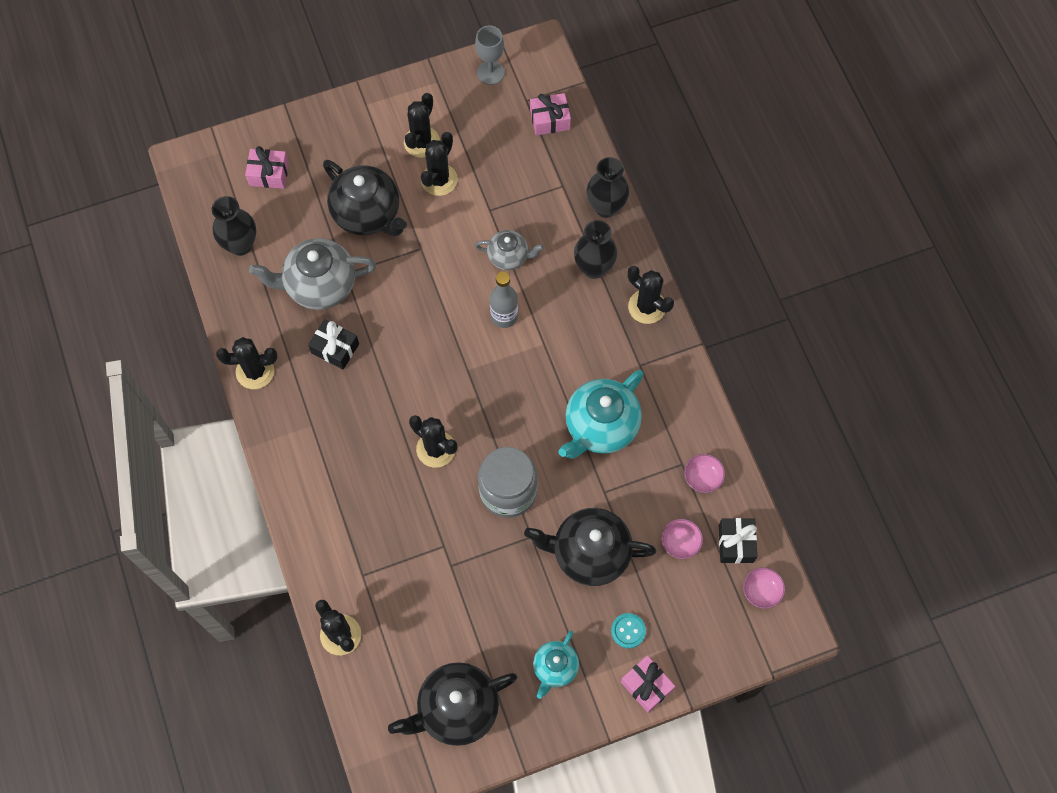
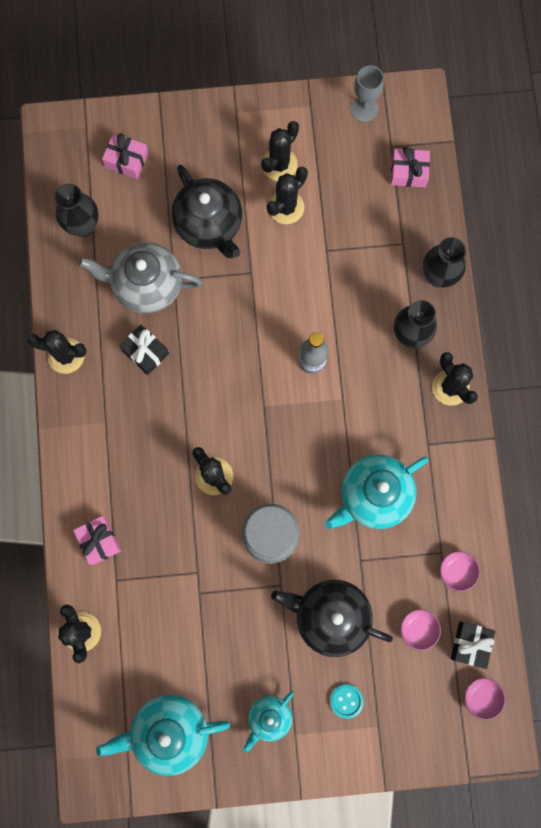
camera: 15 degrees right, 10 degrees up
black teapot [388,662,517,746] -> turquoise teapot [96,695,230,776]
grey teapot [475,230,544,270] -> none
pink gift [621,655,675,713] -> pink gift moved to [73,516,121,565]

